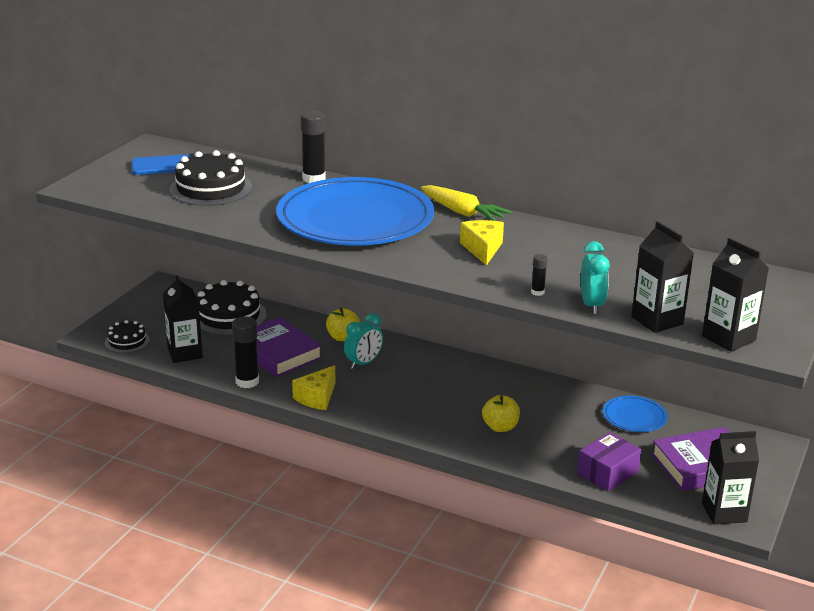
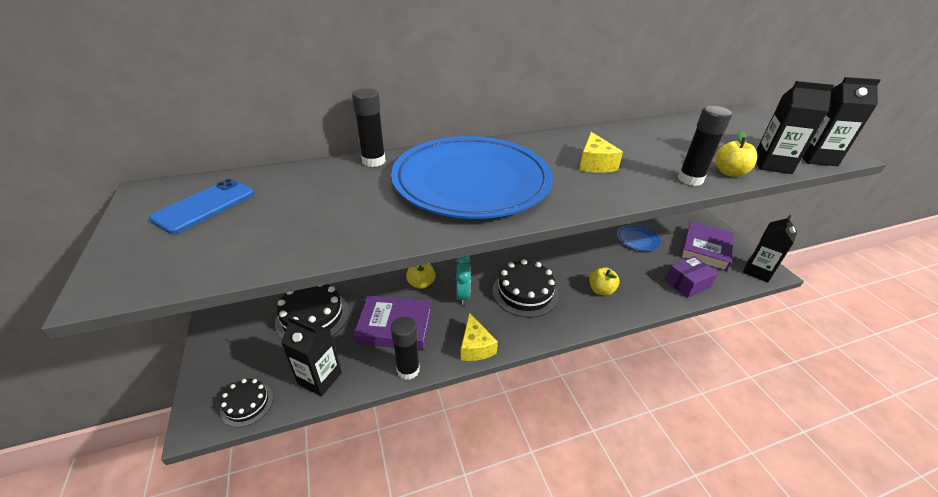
camera: 45 degrees left, 10 degrees up
black cake [169,150,252,206] -> black cake moved to [493,259,559,318]
yellow carrot [421,185,511,221] -> none
yellow cheese [460,220,504,266] -> yellow cheese turned 135 degrees counterclockwise [579,132,623,173]
black glue stick [531,254,548,296] -> black glue stick [678,106,732,186], size x2.02
purple box [577,432,641,491] -> purple box turned 60 degrees clockwise [665,256,718,298]
turquoise clock [581,241,610,314] -> yellow apple [715,131,757,177]

